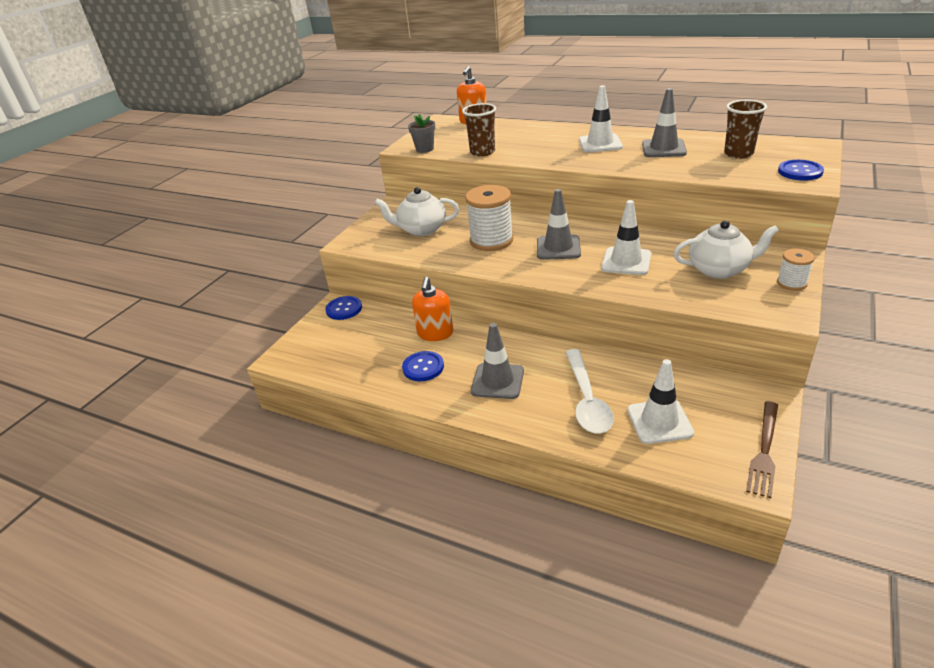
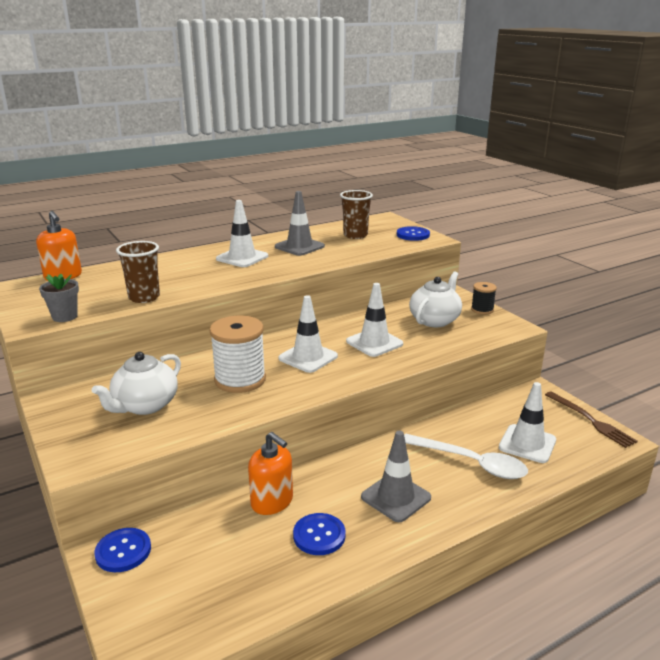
camera: 60 degrees left, 10 degrees down
grey traffic cone [537,189,581,260] -> white traffic cone [278,295,338,373]
white spool [777,249,815,291] -> black spool [471,282,497,314]

